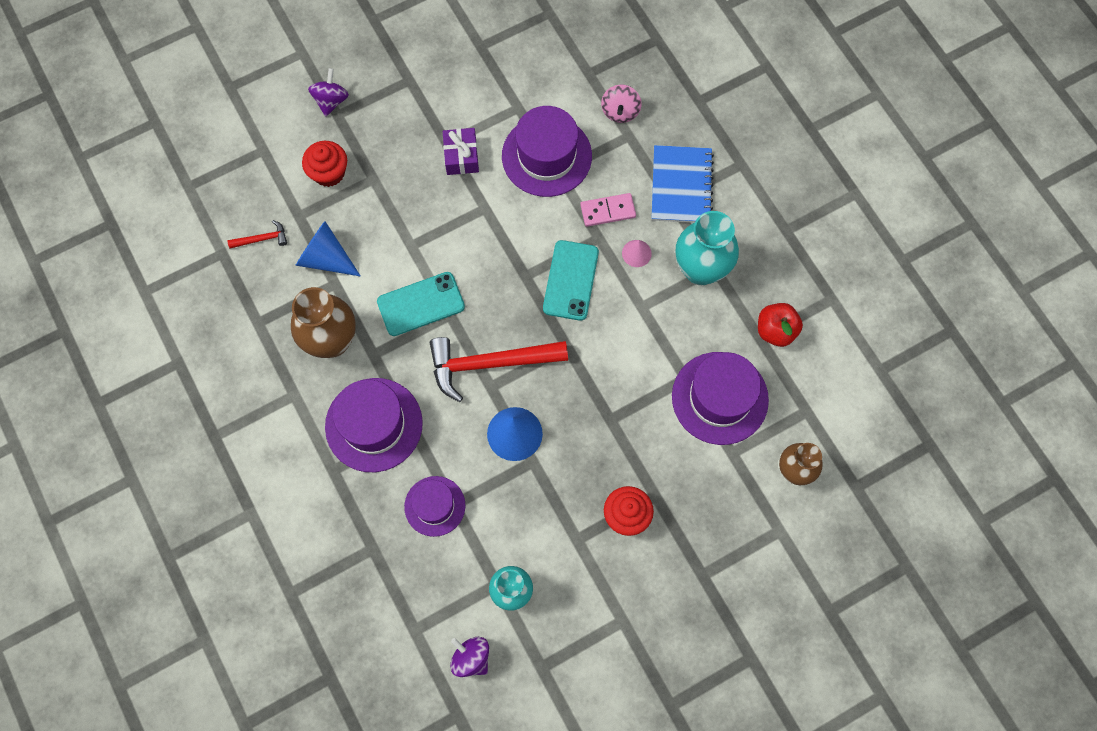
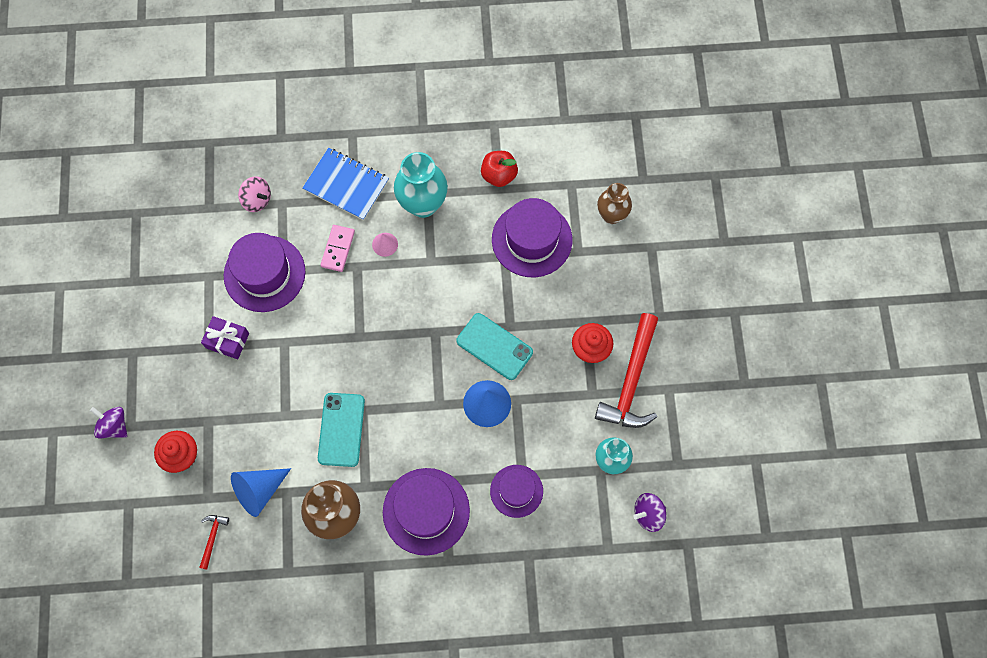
camera: 65 degrees left, 0 degrees up
red hammer [430,337,568,402] -> red hammer moved to [595,313,658,428]
turquoise phone [543,240,599,321] -> turquoise phone moved to [456,313,533,380]

